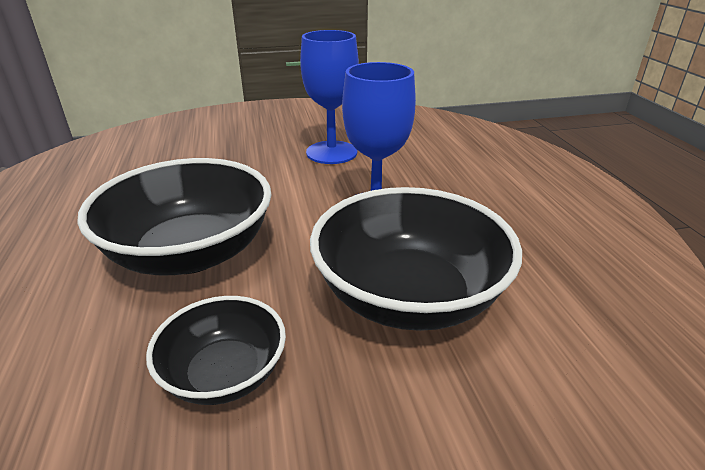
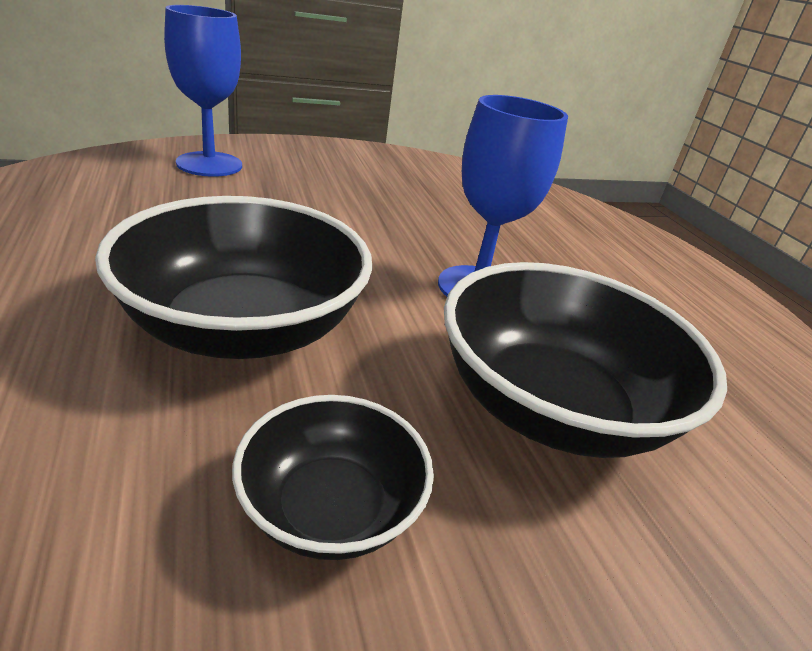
camera: 10 degrees left, 0 degrees up
blue goblet [300,30,359,164] -> blue goblet moved to [164,5,242,177]

